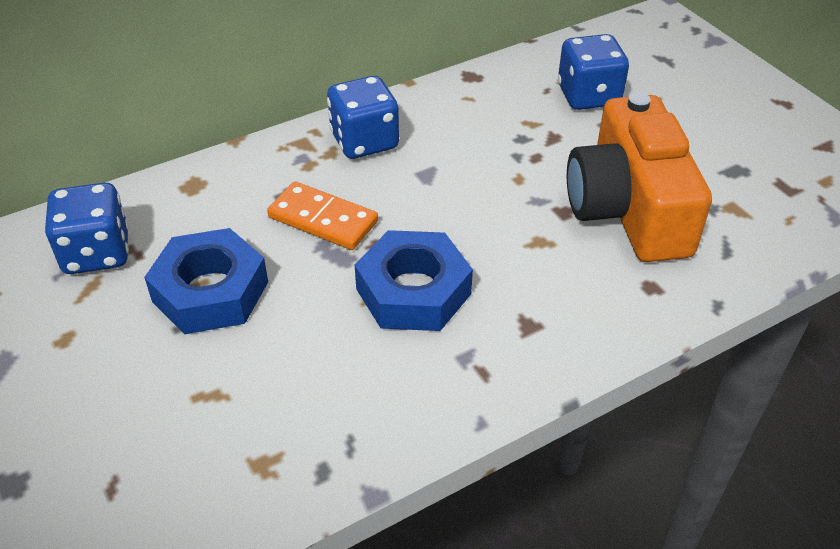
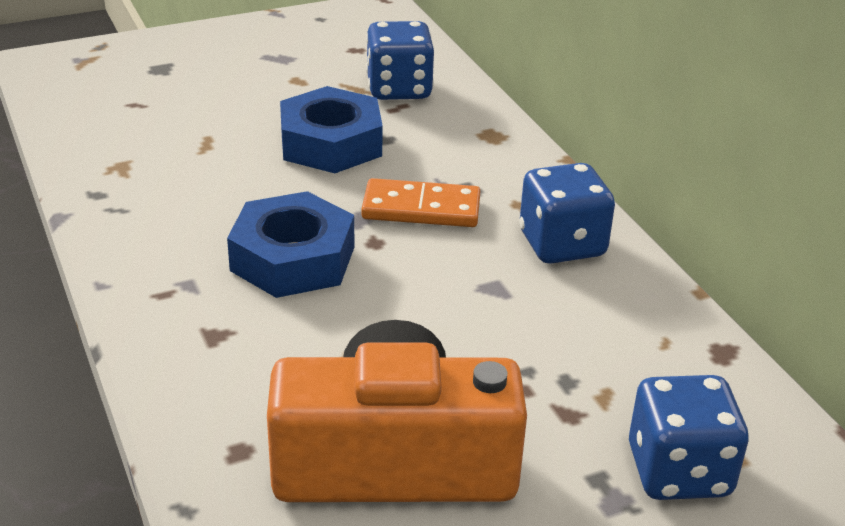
camera: 95 degrees right, 10 degrees down
orange domino [267,181,378,250] -> orange domino turned 60 degrees clockwise [361,178,480,227]

